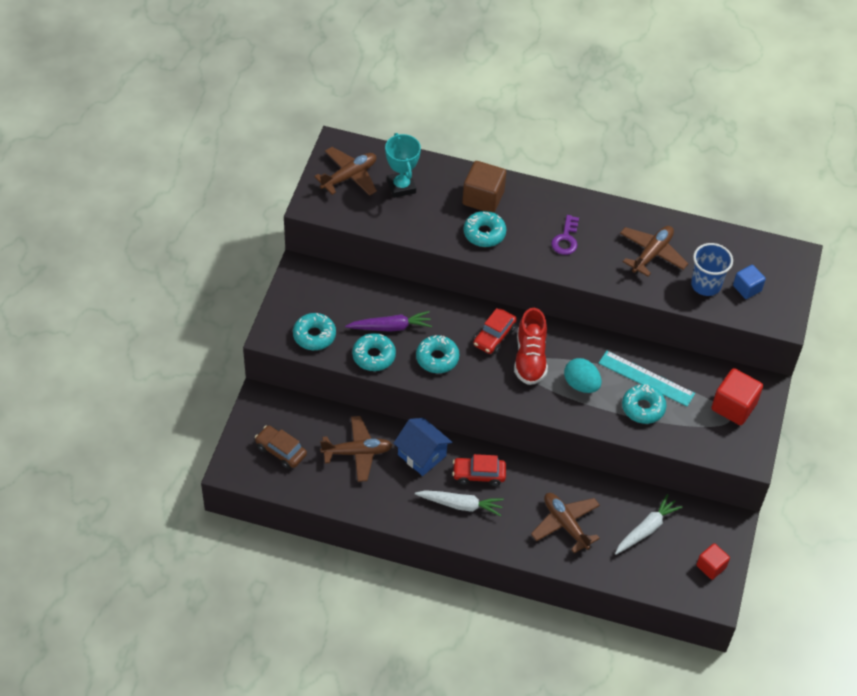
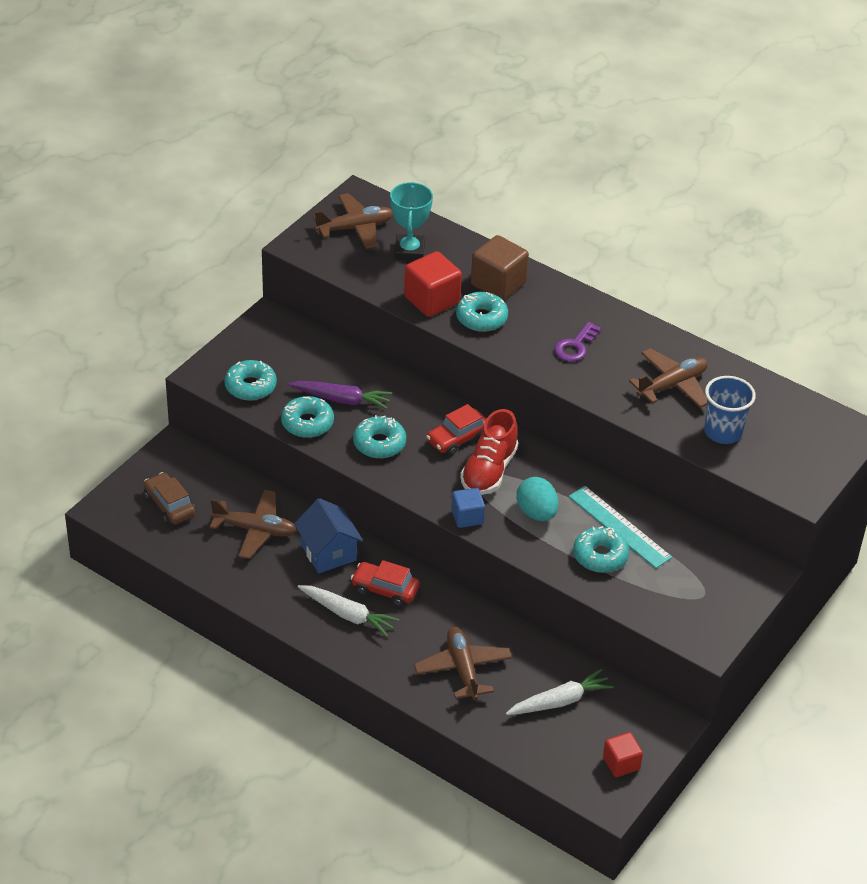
camera: 20 degrees right, 10 degrees down
red cube [711,368,763,425] -> red cube moved to [404,251,462,317]
blue cube [733,265,766,299] -> blue cube moved to [451,488,485,528]

